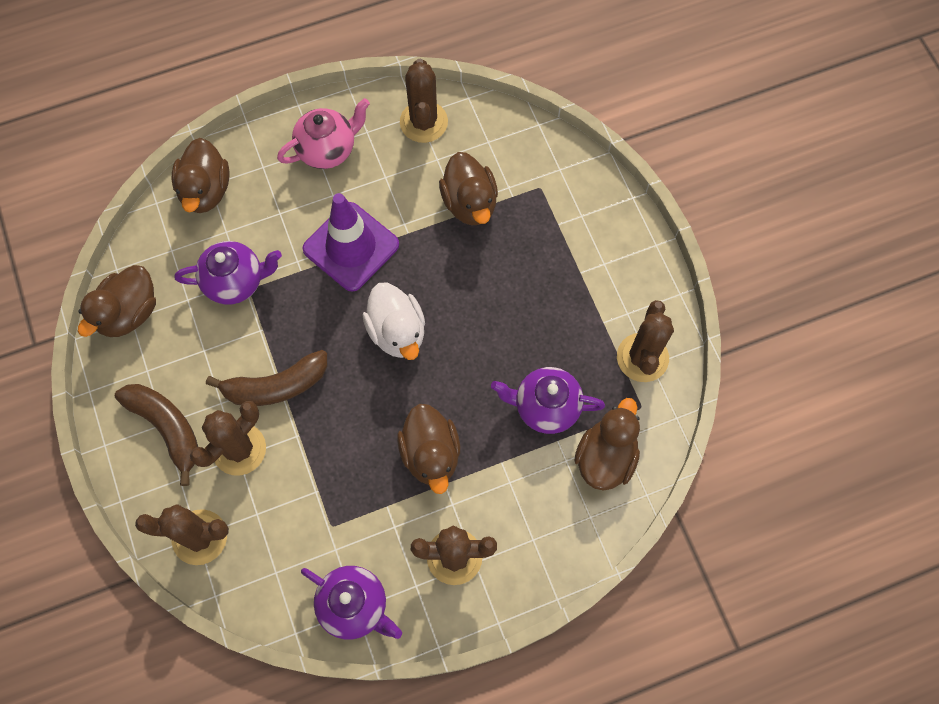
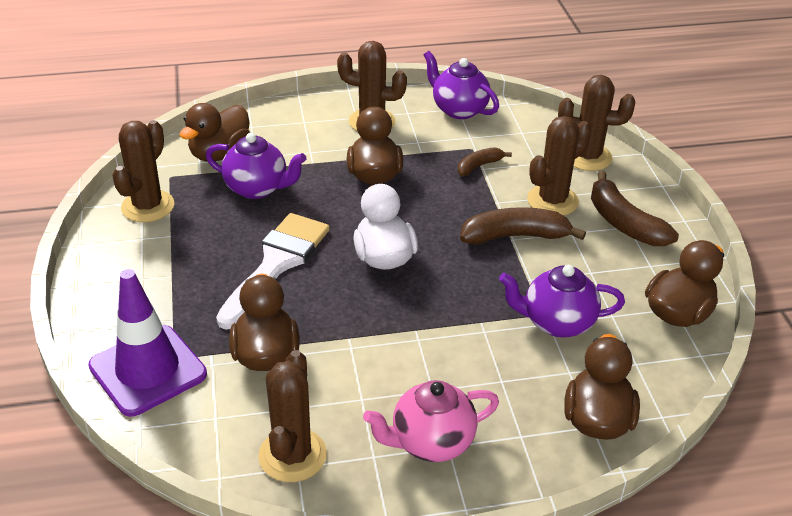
camera: 170 degrees left, 30 degrees down
purple traffic cone [302,193,399,292] -> purple traffic cone moved to [88,269,207,417]
none -> white brush [216,213,330,330]
none -> brown banana [458,147,512,176]

